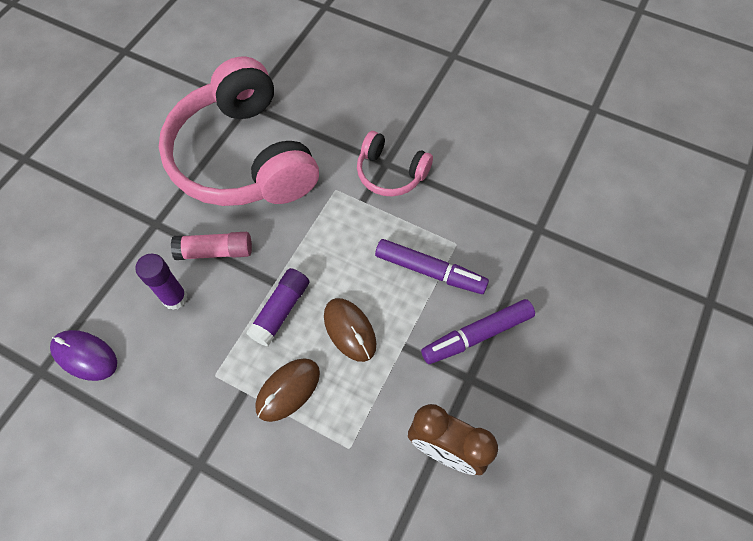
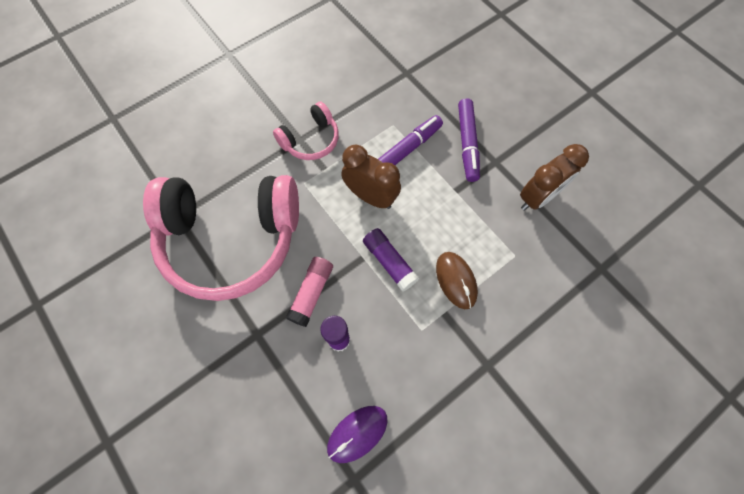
camera: 65 degrees left, 5 degrees up
brown mouse [324,298,376,362] -> none
none -> brown clock [341,145,401,209]

